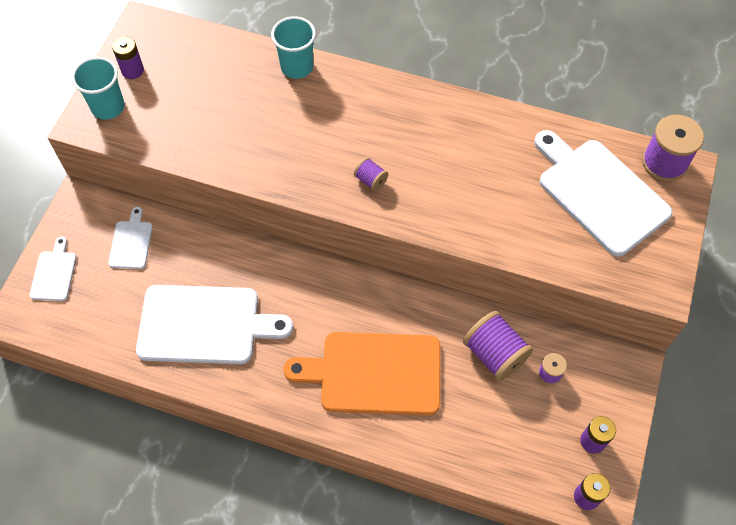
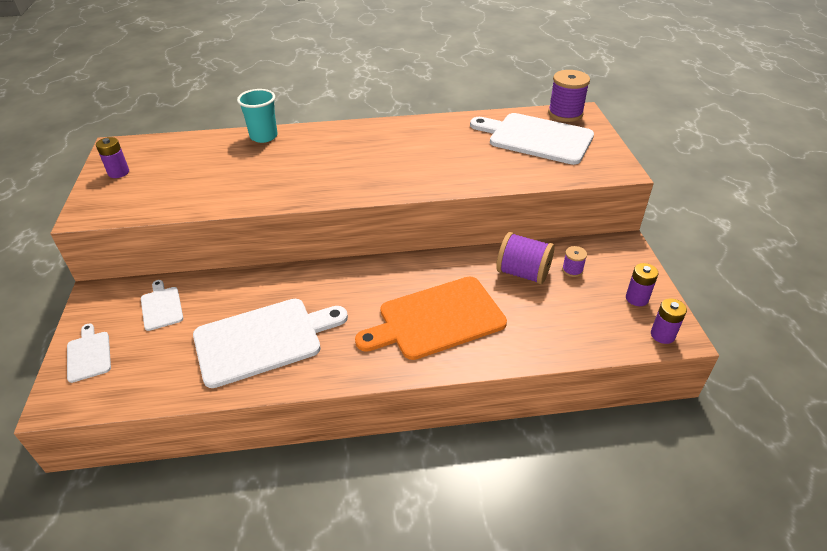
camera: 25 degrees left, 20 degrees down
turquoise cup [71,57,125,120] -> none
purple spool [354,157,388,191] -> none

